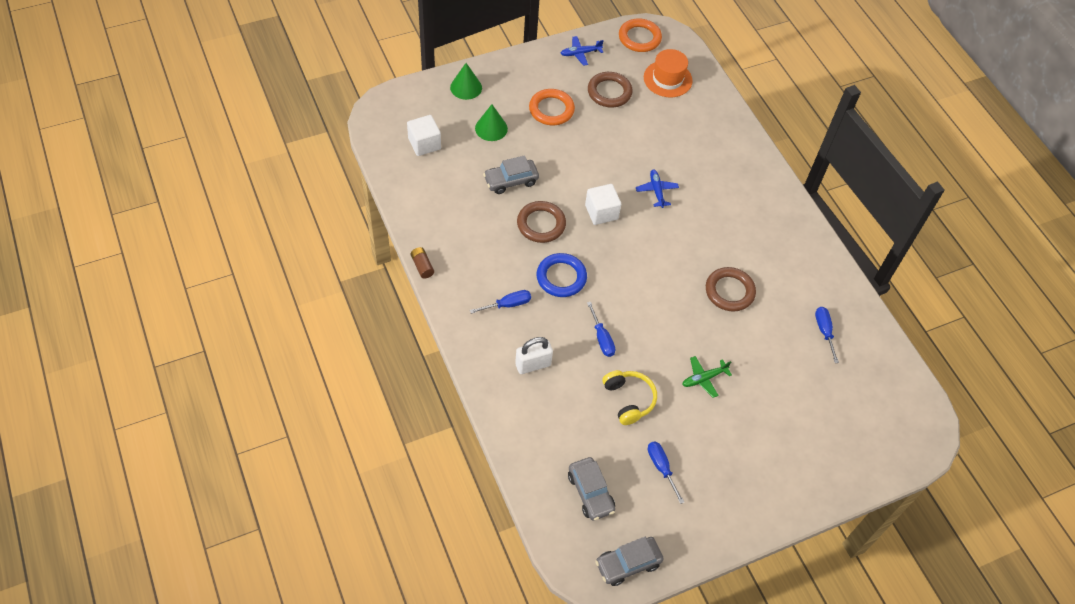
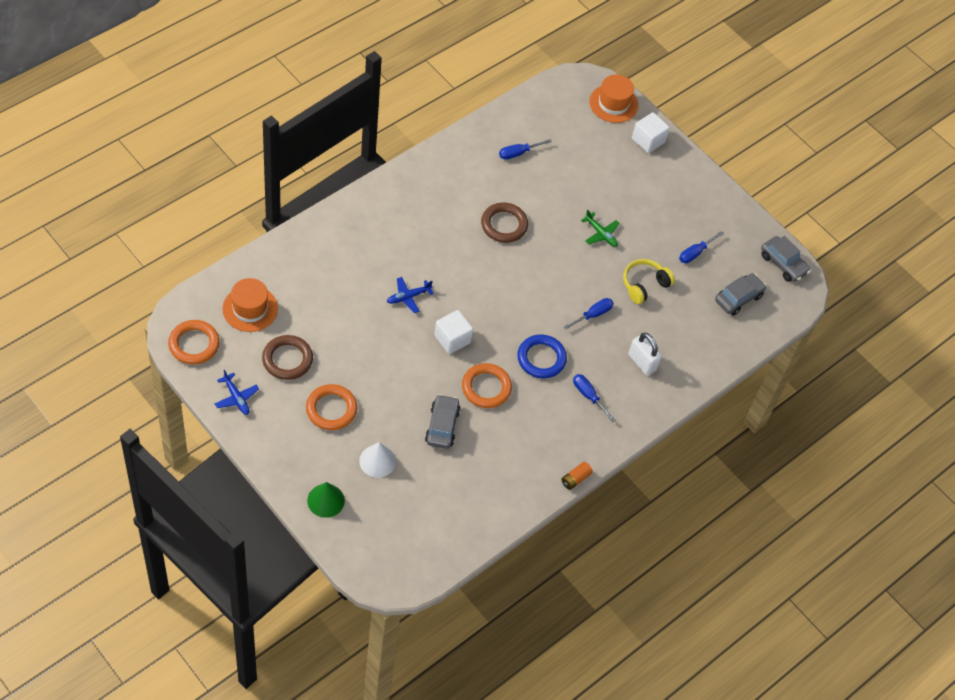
camera: 110 degrees left, 0 degrees up
white cube [407,115,441,156] -> white cube moved to [632,112,670,153]
brown battery [411,247,434,278] -> orange battery [561,462,593,490]
green cone [475,104,508,141] -> white cone [359,442,396,478]
grey car [483,155,539,194] -> grey car turned 135 degrees counterclockwise [425,394,460,449]
brown ring [517,201,566,243] -> orange ring [462,363,512,408]
none -> orange hat [589,75,638,123]

